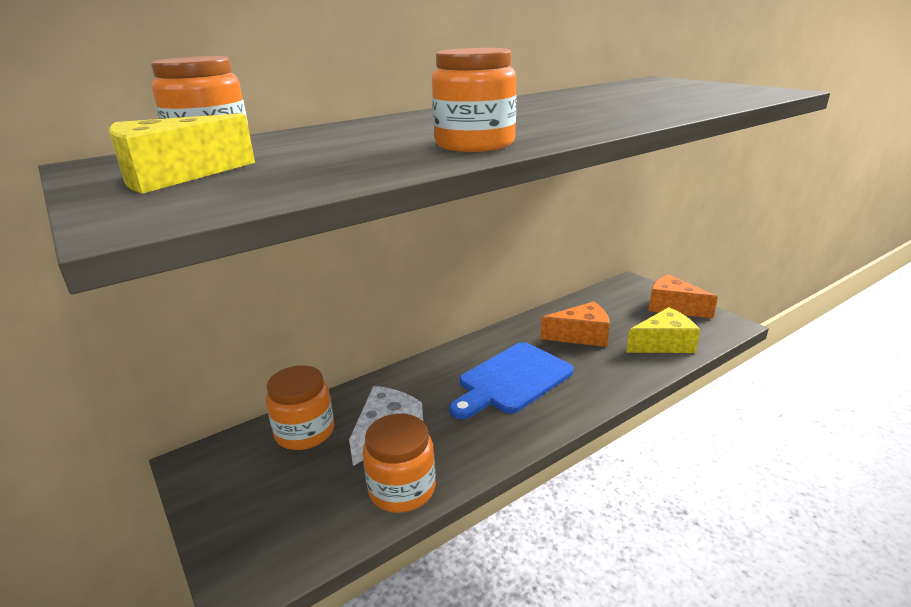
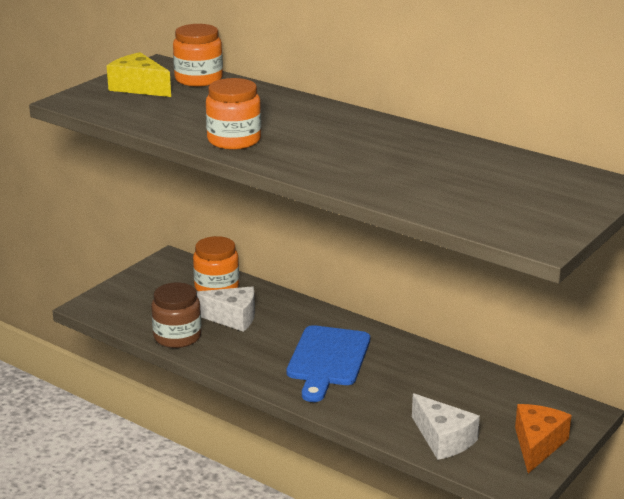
camera: 70 degrees right, 0 degrees up
orange jar [363,414,436,513] -> brown jar [151,282,201,348]
blue cutting board [449,342,574,419] -> blue cutting board turned 105 degrees counterclockwise [287,325,370,402]
orange cheese [541,302,610,347] -> none
yellow cheese [626,307,700,353] -> white cheese [412,393,480,460]

